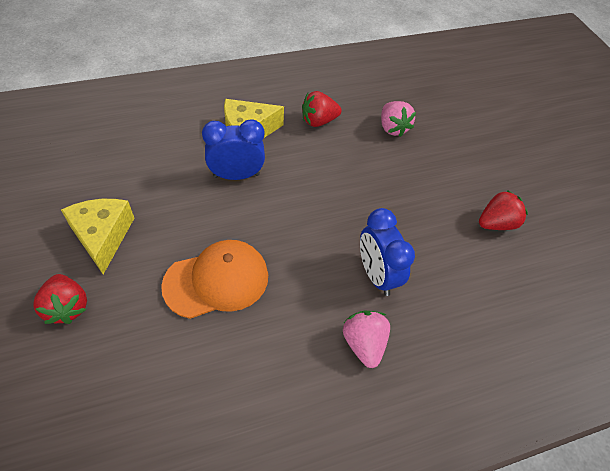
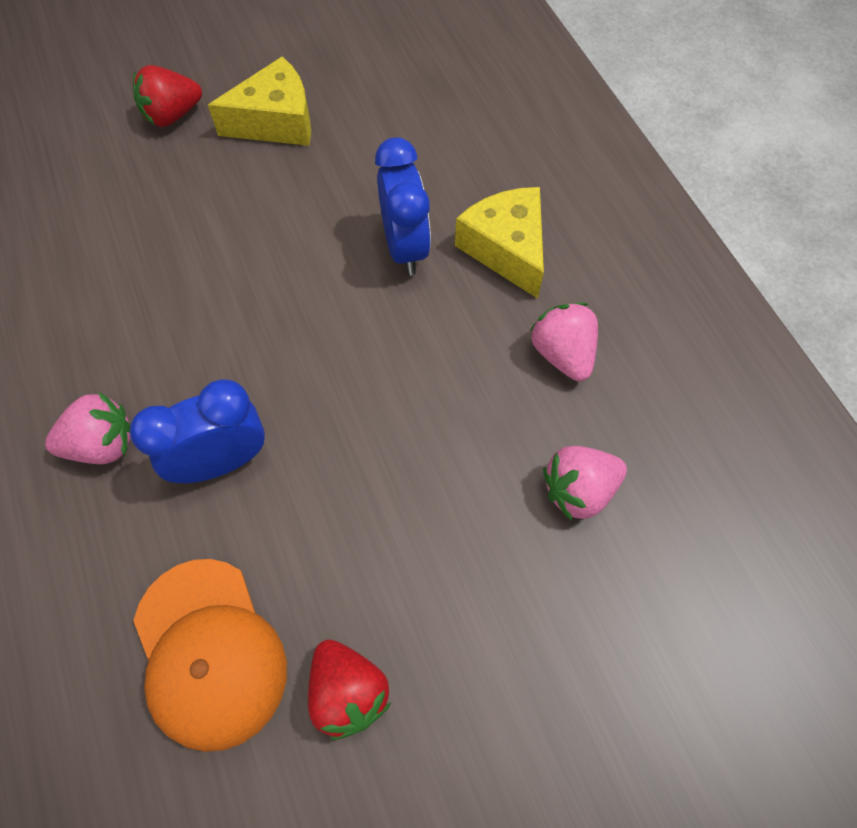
camera: 90 degrees right, 10 degrees up
orange cap [161,240,268,319] -> orange cap moved to [133,559,287,752]
red strawberry [302,91,342,127] -> pink strawberry [530,303,598,381]

